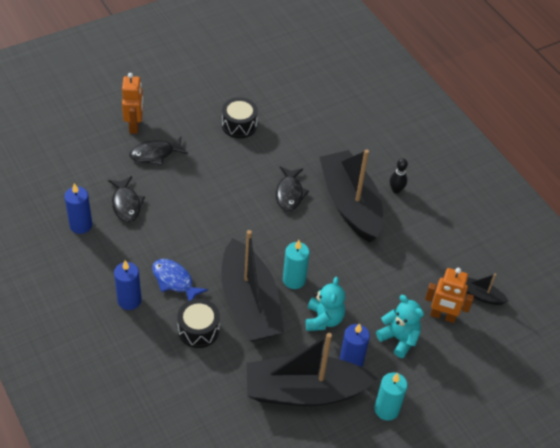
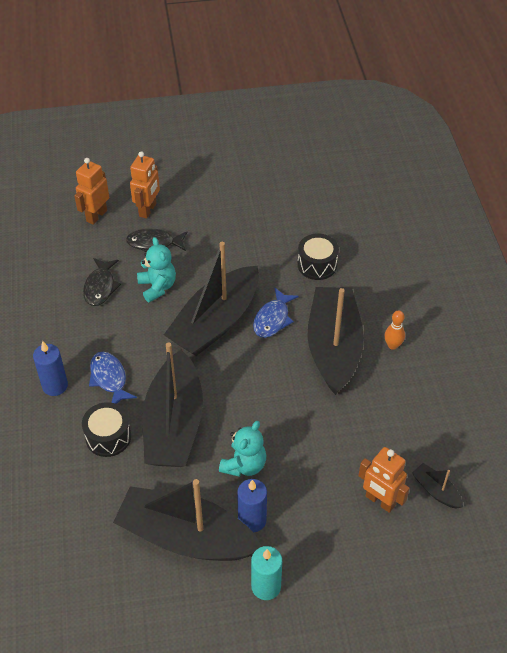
camera: 25 degrees right, 0 degrees up
blue candle [64,183,92,234] -> none
black drum [222,97,258,138] -> black drum moved to [297,233,339,280]
black fish [276,166,309,211] -> blue fish [253,287,299,338]
turquoise candle [283,240,309,289] -> none
turquoise teddy bear [376,295,424,358] -> turquoise teddy bear moved to [137,237,176,302]
black bowling pin [390,158,408,194] -> orange bowling pin [385,310,405,350]
none -> orange robot [74,158,109,225]
none -> black boat [164,242,259,356]

